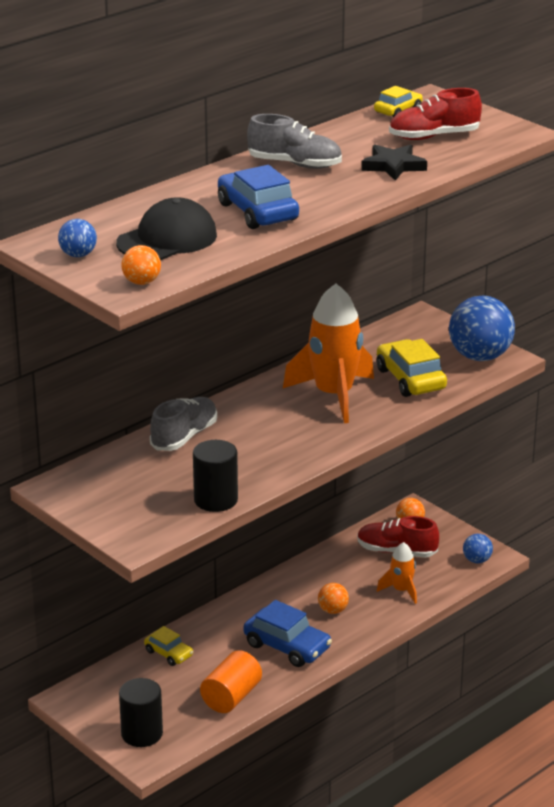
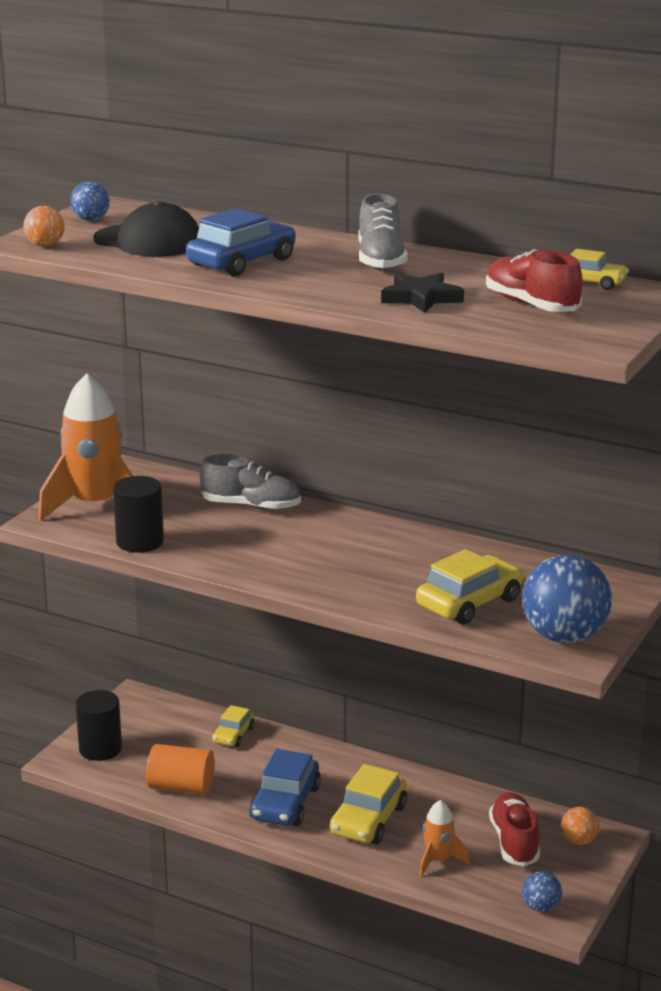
camera: 70 degrees right, 5 degrees down
orange rocket [283,284,374,423] -> orange rocket moved to [38,373,133,521]
orange ball [318,583,349,614] -> yellow car [329,764,407,844]

